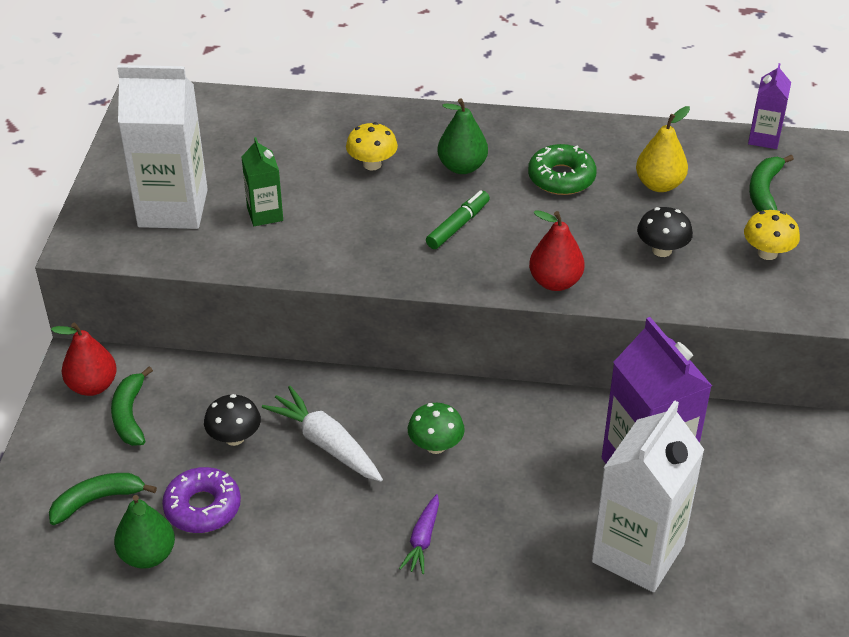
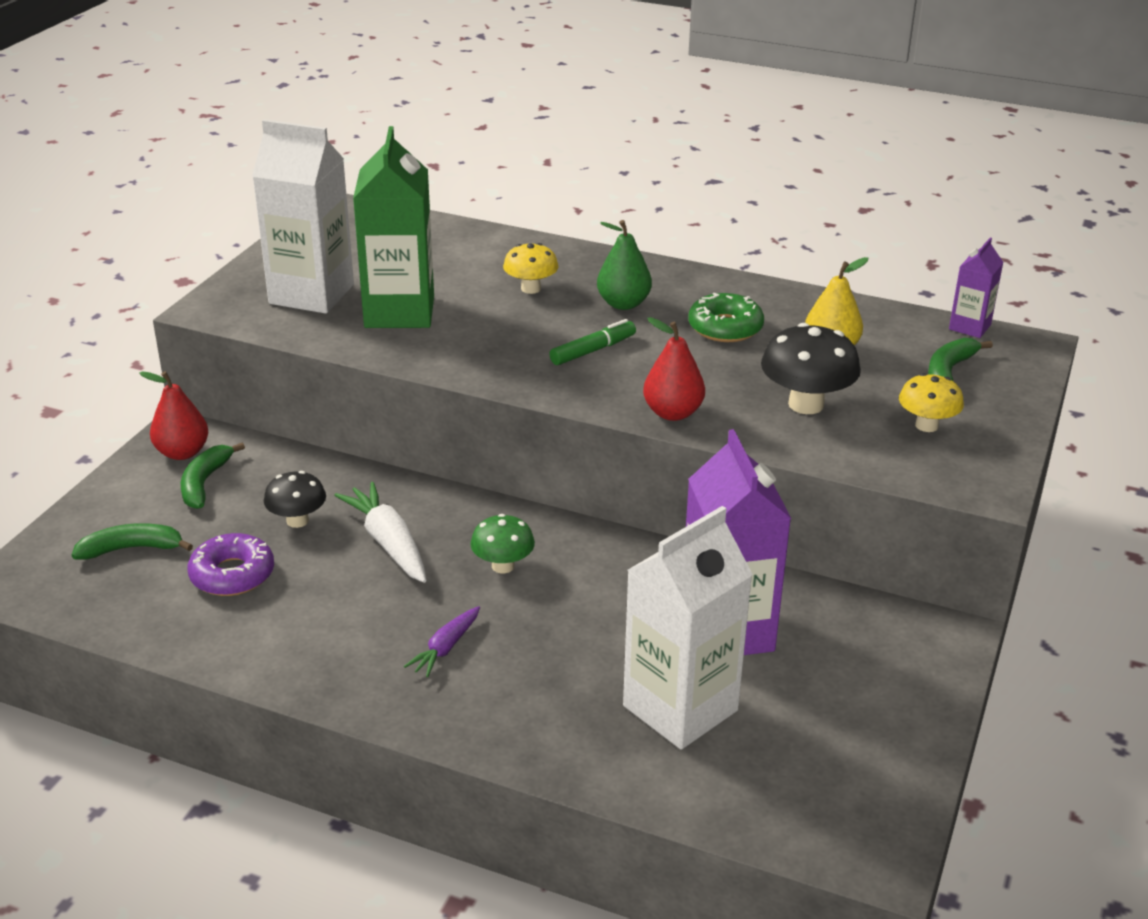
camera: 15 degrees right, 10 degrees down
green pear [114,495,175,569] -> none
green carton [242,137,283,226] -> green carton [353,126,434,328], size x2.01
black mushroom [637,207,693,257] -> black mushroom [761,323,861,414], size x1.57

